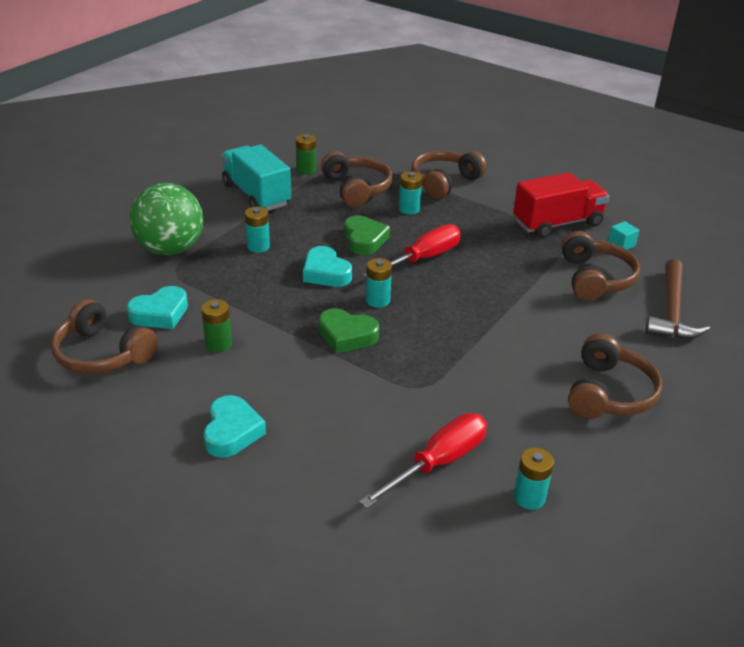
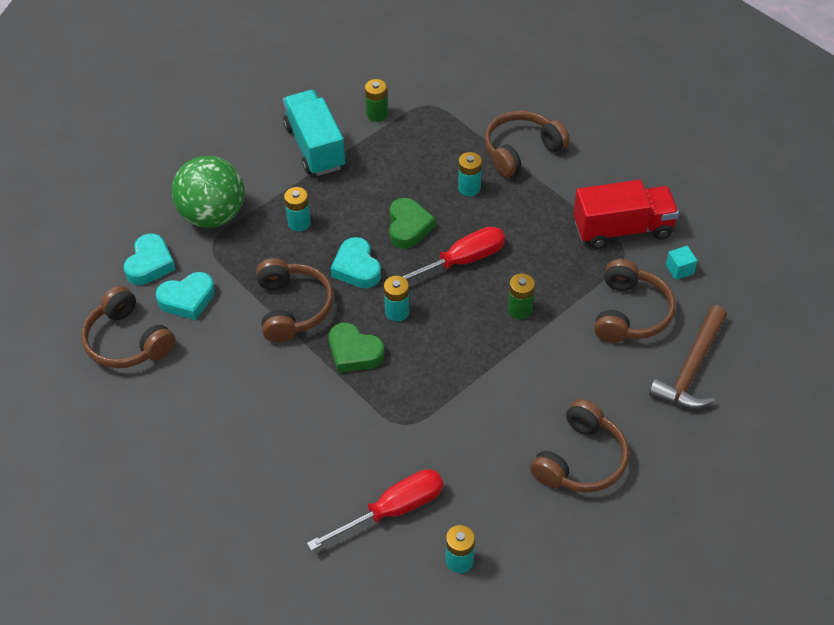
camera: 15 degrees right, 15 degrees up
green battery [201,299,232,352] -> green battery moved to [508,273,535,319]
turquoise heart [204,395,266,458] -> turquoise heart moved to [123,233,176,285]
brown headphones [321,151,392,207] -> brown headphones moved to [256,258,334,342]

